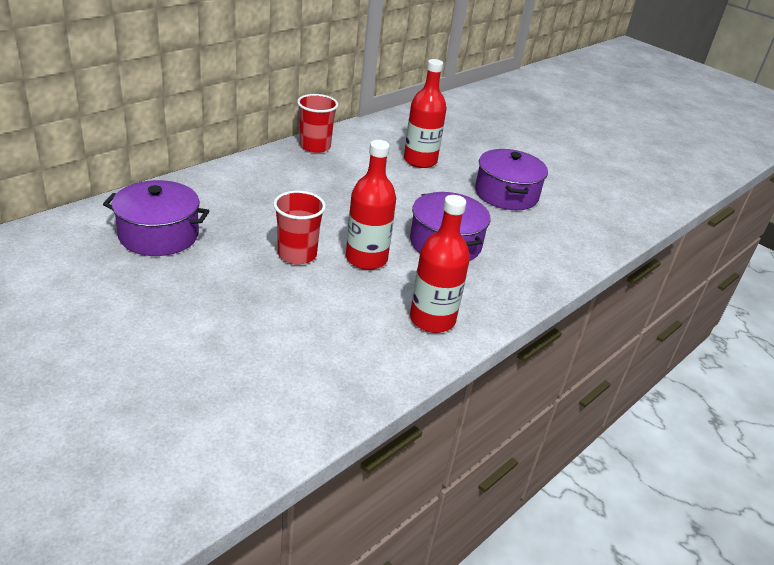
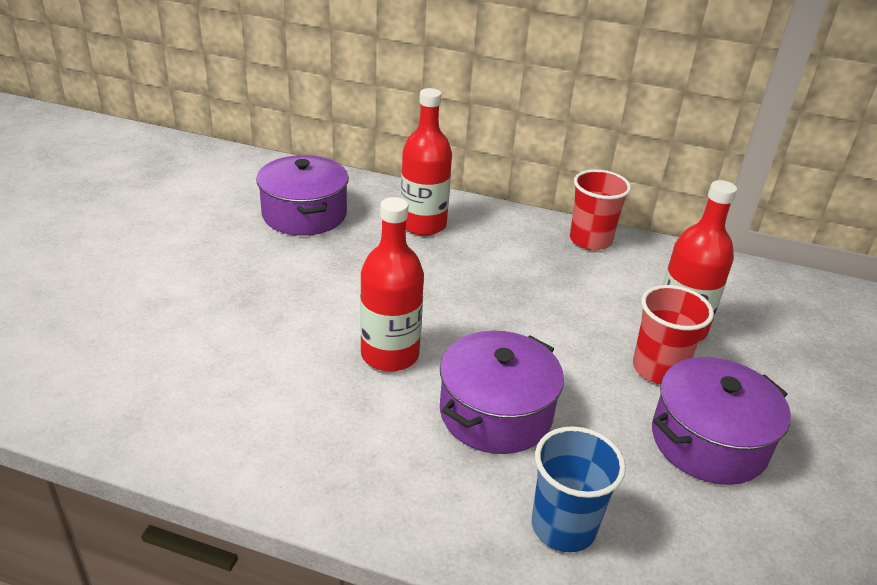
camera: 65 degrees right, 0 degrees up
red cup [273,191,326,264] -> red cup moved to [633,285,714,384]
red bottle [410,195,470,333] -> red bottle moved to [401,88,452,236]
none -> blue cup [532,426,626,552]

